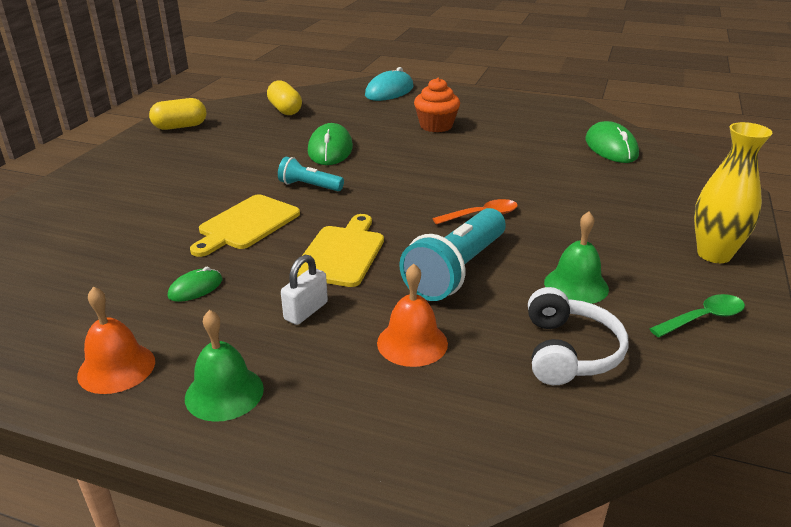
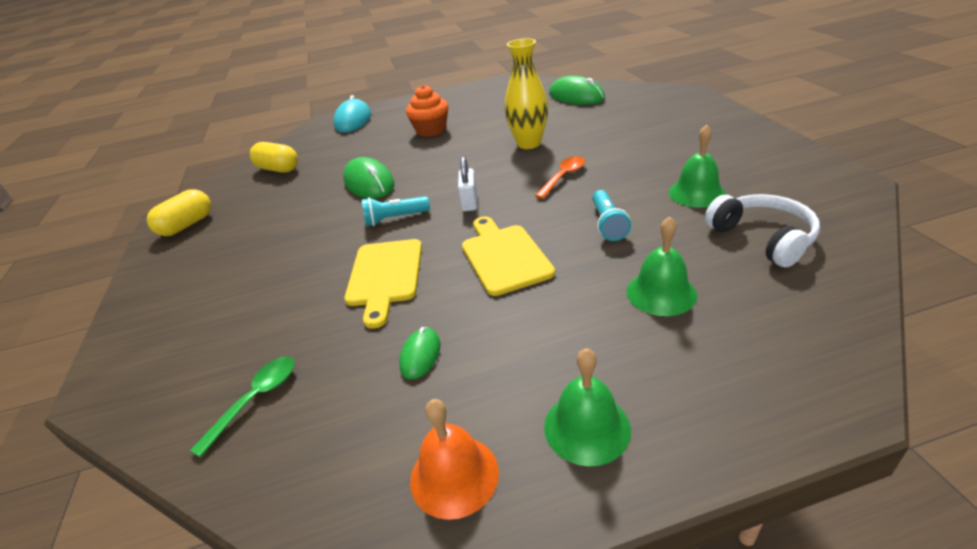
camera: 30 degrees left, 5 degrees up
white padlock [281,255,328,325] -> white padlock moved to [458,156,477,211]
orange bell [377,264,448,367] -> green bell [627,216,697,316]
turquoise flashlight [399,208,506,301] -> turquoise flashlight [592,190,631,241], size x0.54
green spoon [649,294,745,337] -> green spoon moved to [190,356,295,457]
yellow vase [694,122,772,263] -> yellow vase moved to [505,38,548,149]

